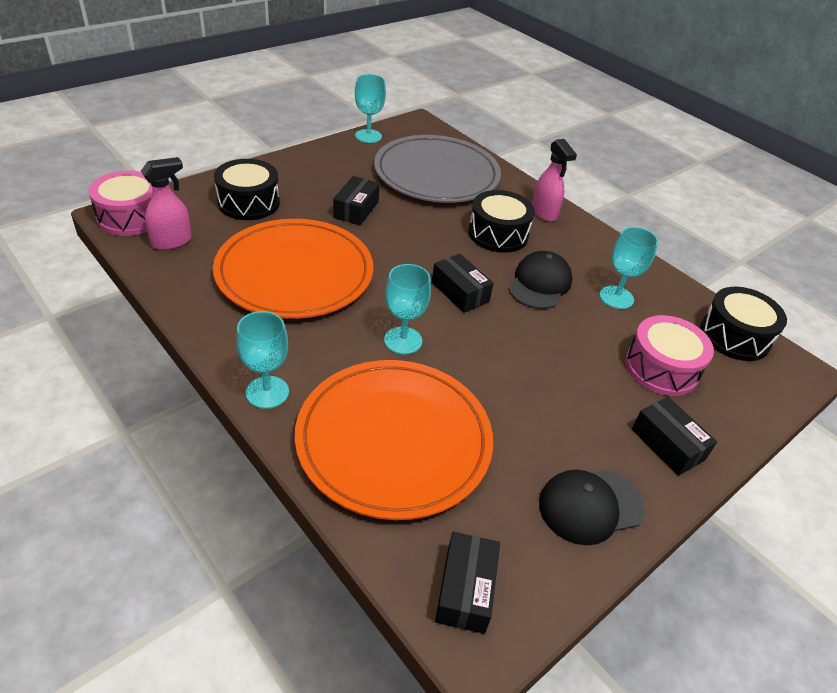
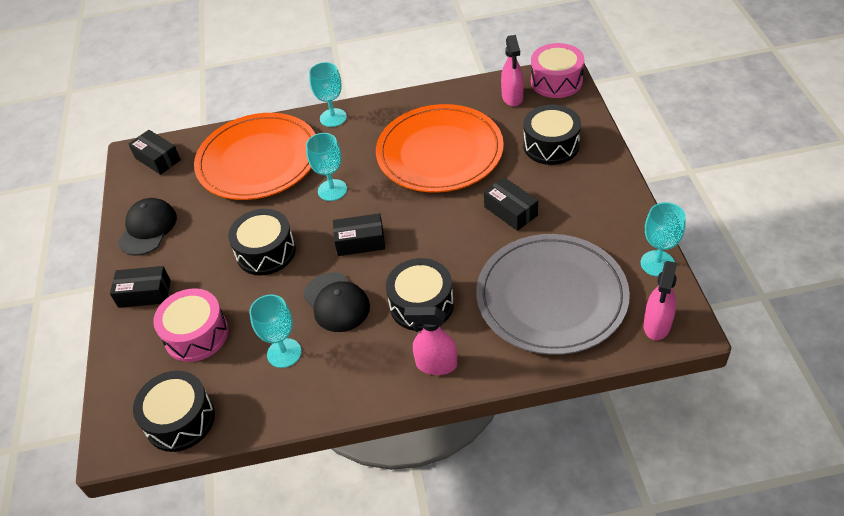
camera: 130 degrees right, 5 degrees up
none -> black drum [228,209,296,275]
none -> pink spray bottle [643,261,677,340]

